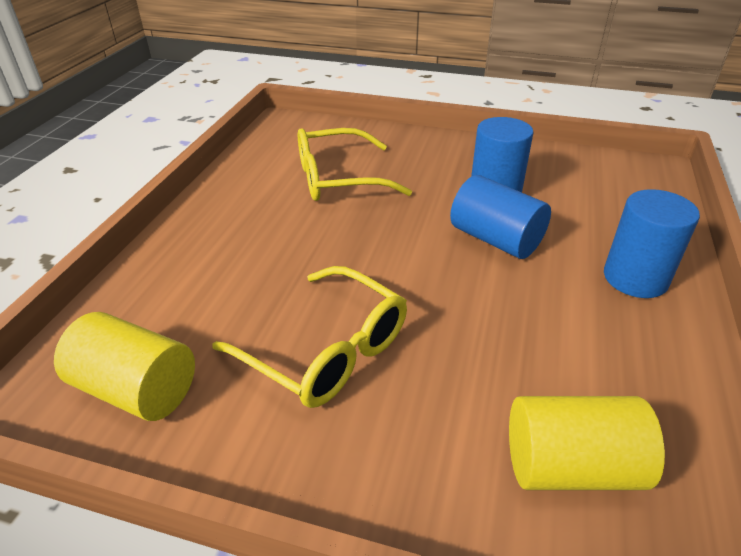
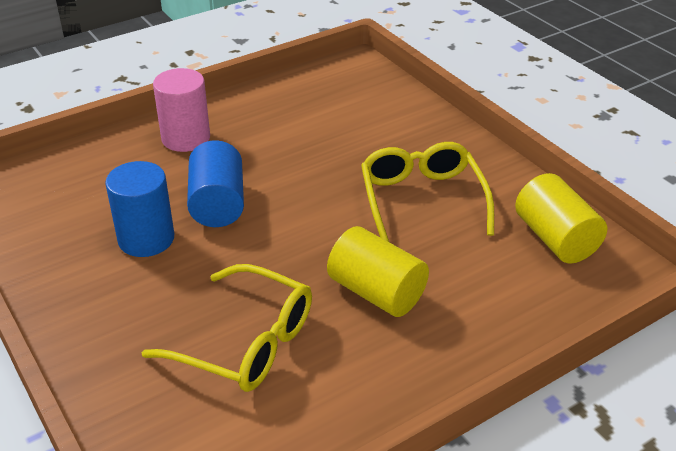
camera: 140 degrees left, 0 degrees up
yellow cylinder [509,396,665,490] -> yellow cylinder moved to [327,226,429,317]
blue cylinder [604,189,700,298] -> pink cylinder [153,68,210,152]

